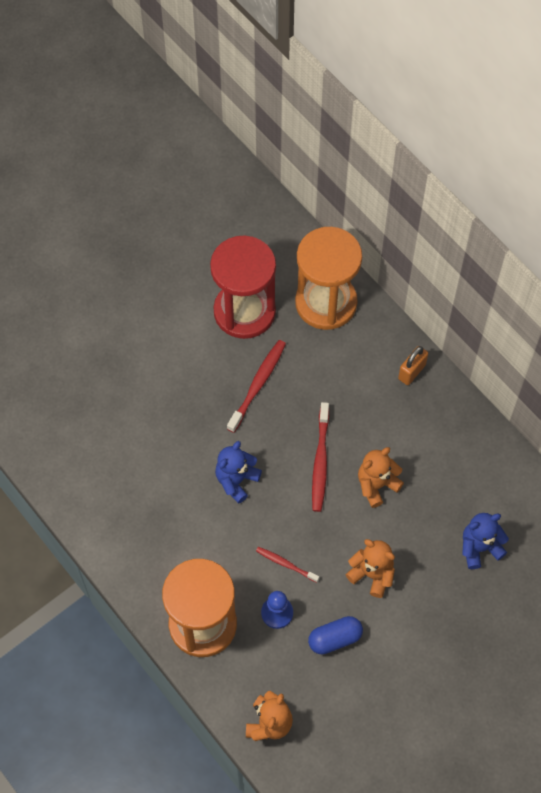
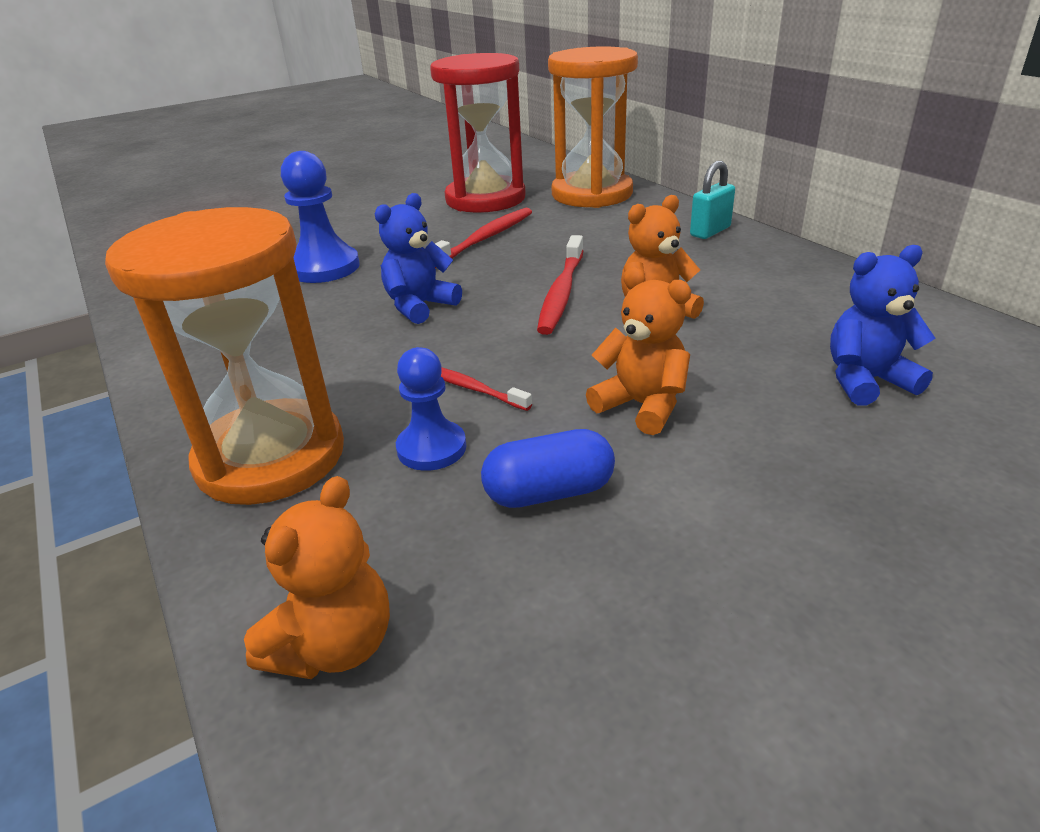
camera: 10 degrees right, 30 degrees down
orange padlock [398,346,428,385] -> turquoise padlock [690,161,735,239]
none -> blue pawn [281,151,360,283]

